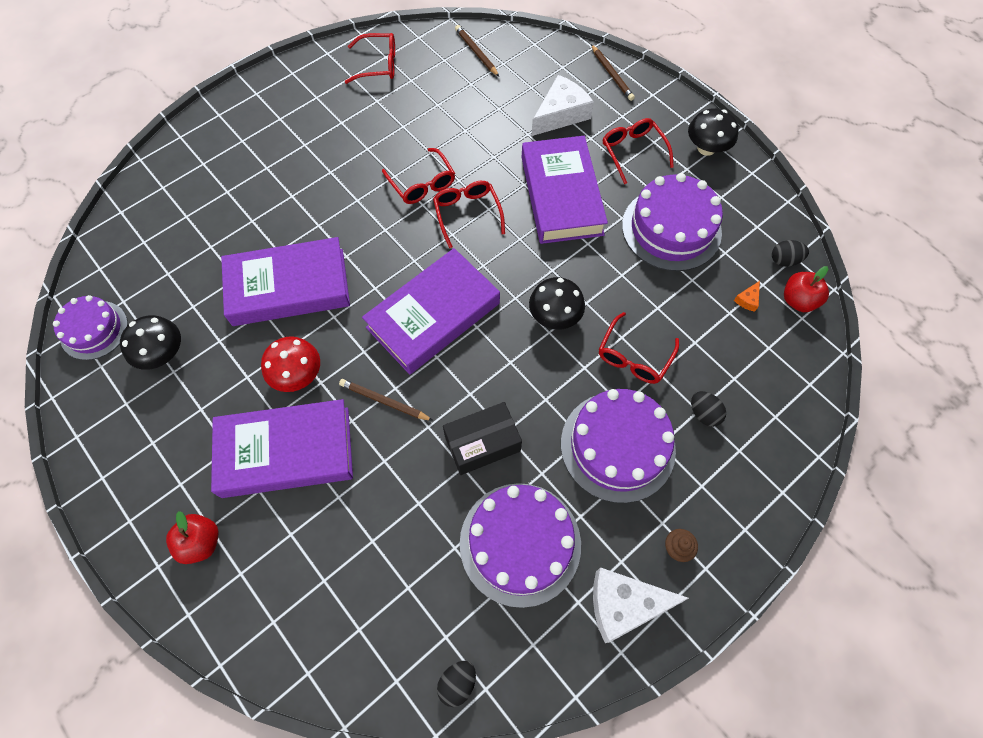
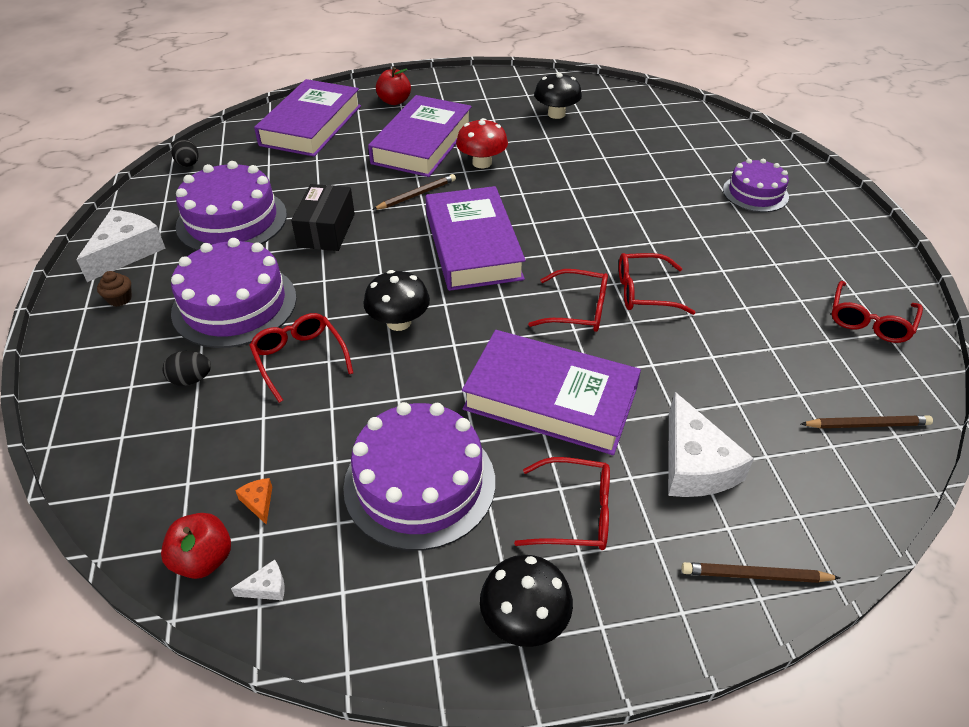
camera: 120 degrees right, 20 degrees down
purple cake [53,295,128,360] -> purple cake moved to [723,159,789,212]
purple book [221,237,350,326] -> purple book moved to [254,79,361,157]
black egg [772,240,809,267] -> white cheese [231,560,285,600]

